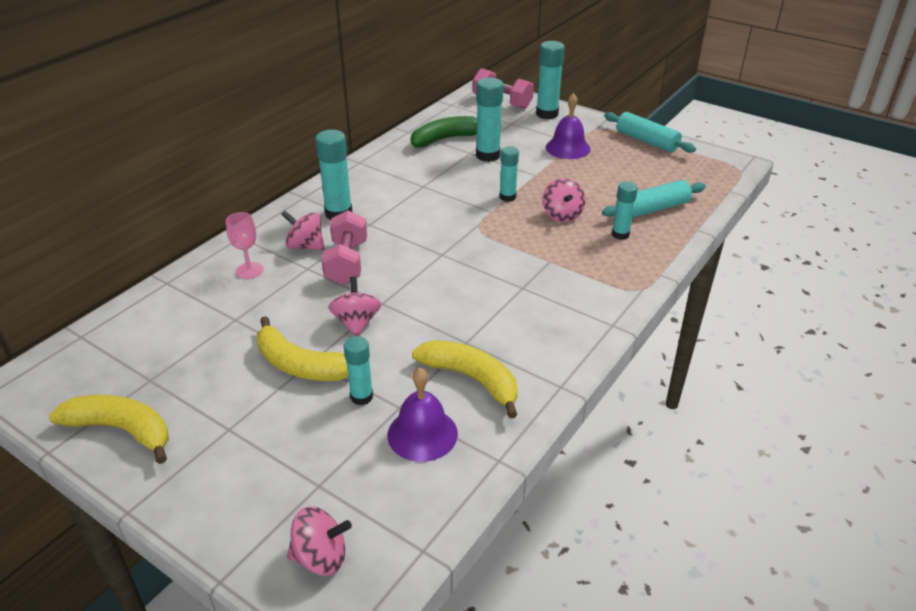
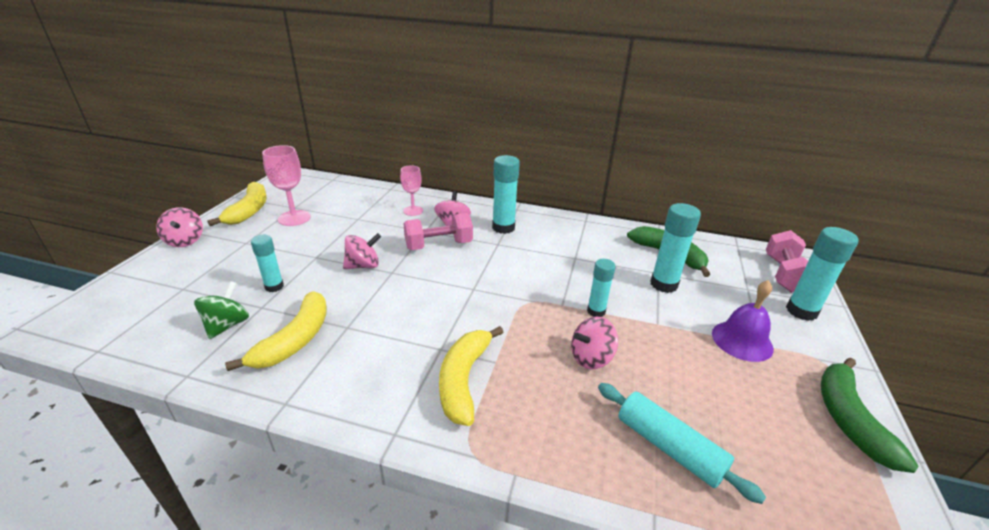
camera: 70 degrees right, 5 degrees down
yellow banana [257,316,348,381] -> yellow banana moved to [439,326,503,426]
pink spinning top [287,507,352,576] -> pink spinning top moved to [156,207,203,247]
purple bell [387,368,458,462] -> green spinning top [194,281,249,339]
turquoise rolling pin [604,112,696,153] -> green banana [821,358,918,473]
turquoise glue stick [612,181,638,240] -> none
none -> pink goblet [262,145,311,226]

